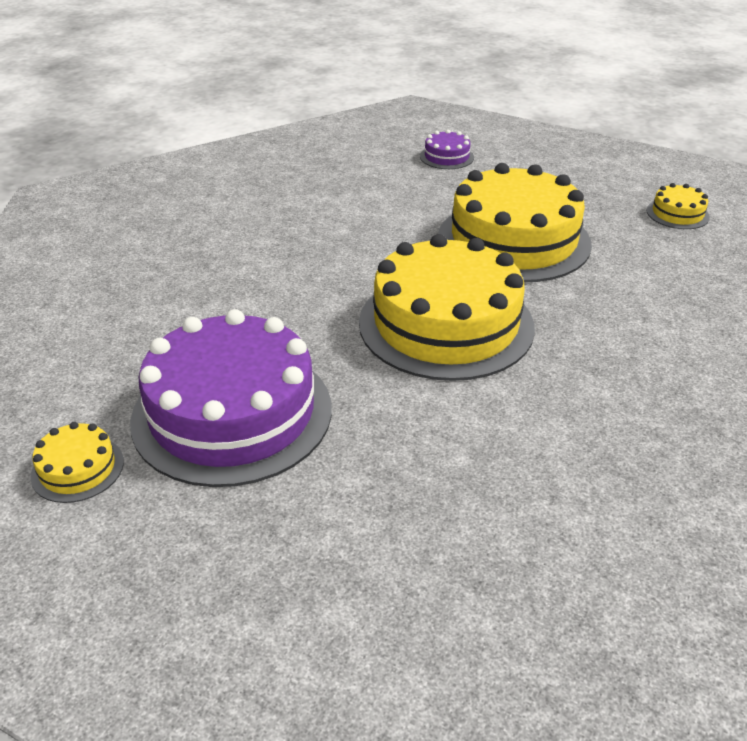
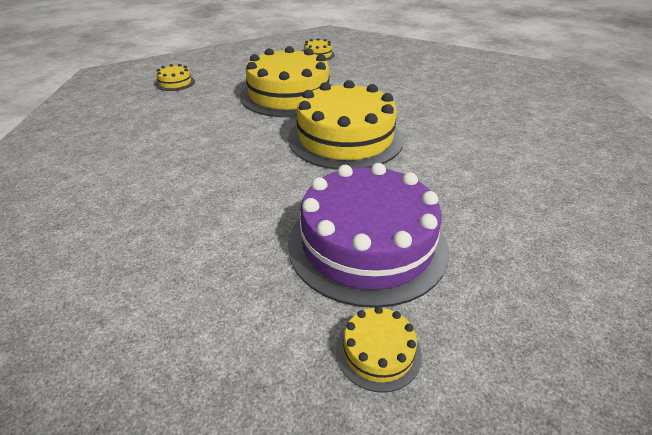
camera: 60 degrees left, 0 degrees up
purple cake [420,129,474,169] -> yellow cake [155,64,195,91]

